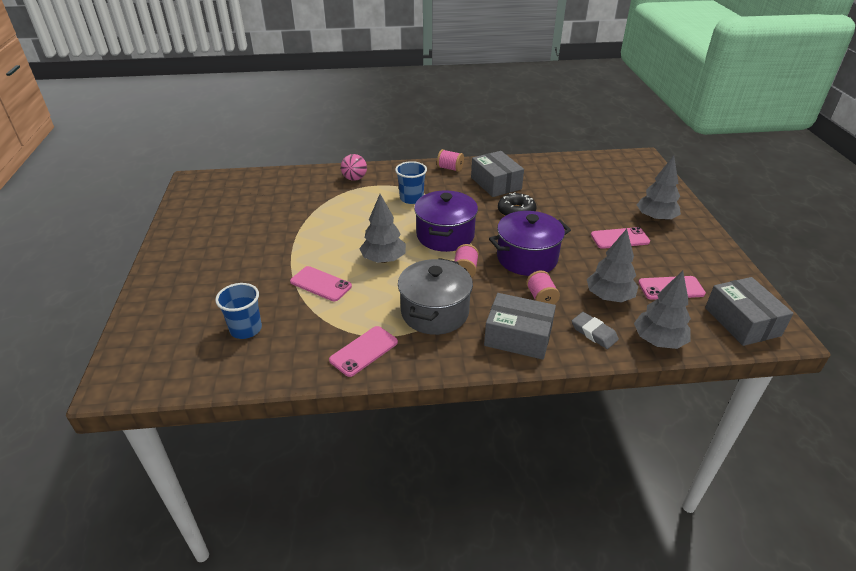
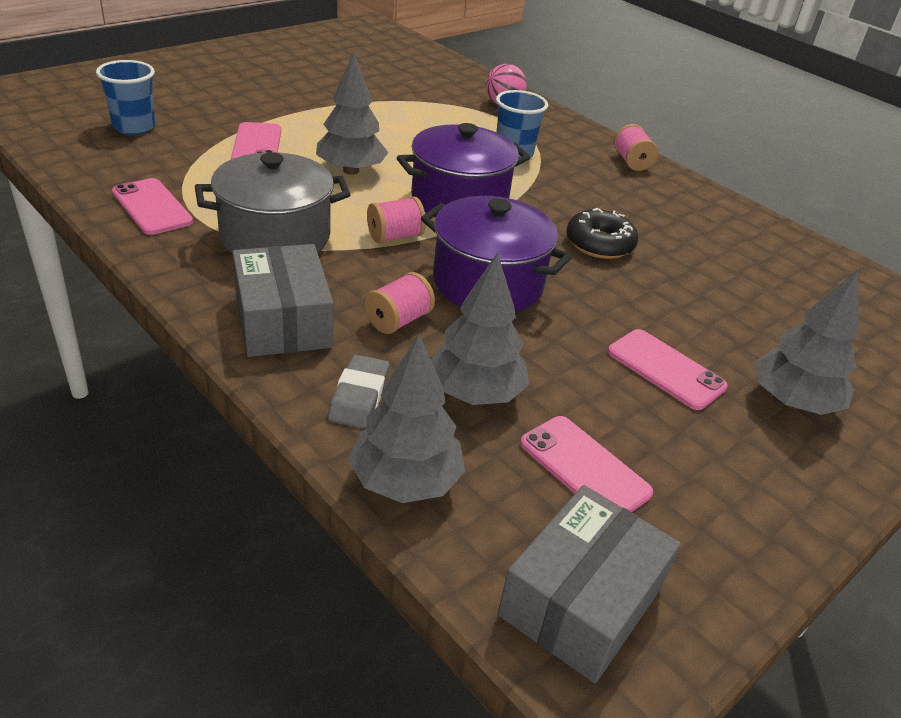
camera: 50 degrees right, 0 degrees up
pink phone [329,326,398,377] -> pink phone turned 45 degrees clockwise [112,178,193,235]
grey box [471,151,524,197] -> none

